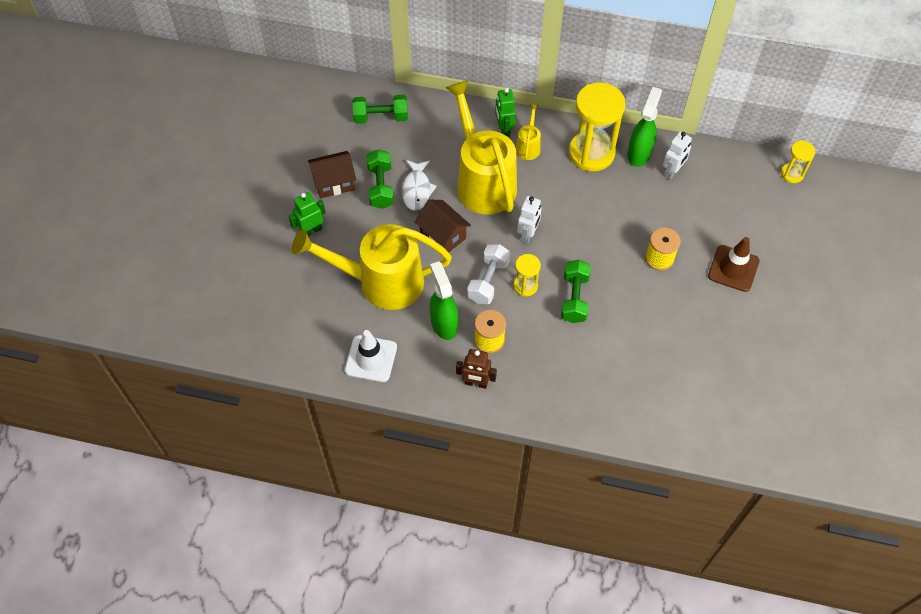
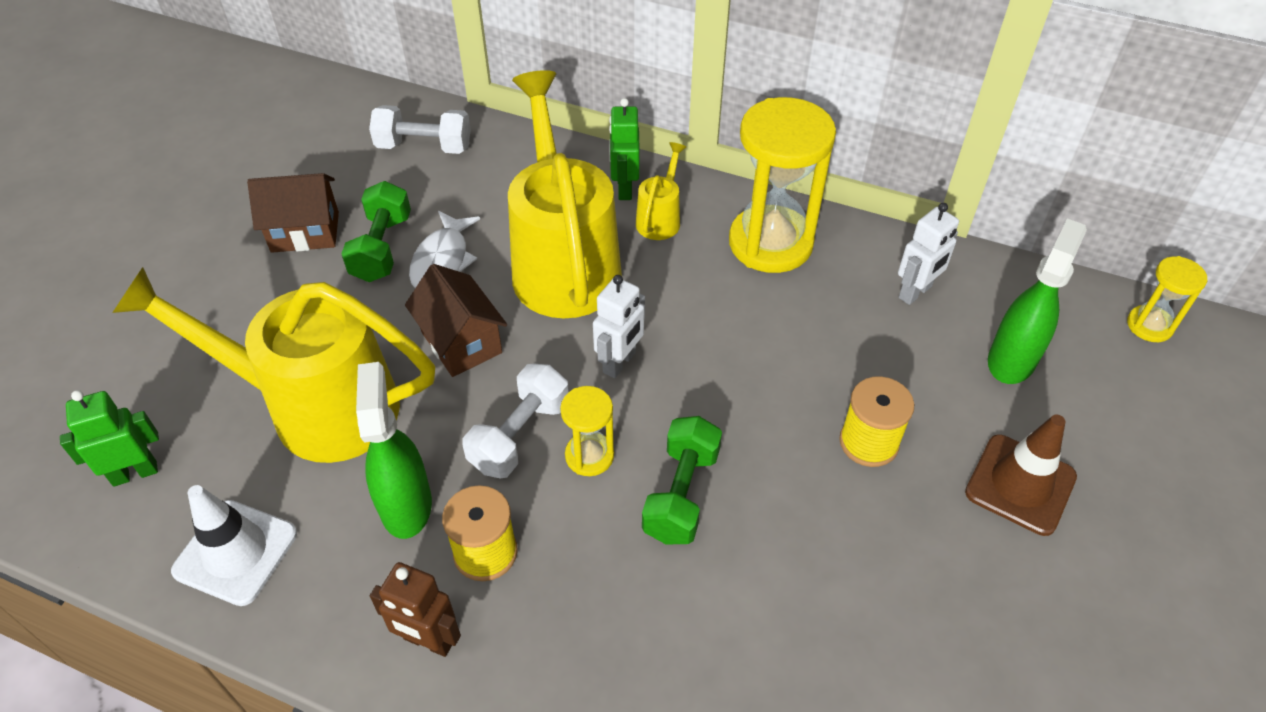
camera: 10 degrees right, 10 degrees down
green robot [288,192,326,236] -> green robot moved to [60,390,159,487]
green dumbbell [352,95,408,124] -> white dumbbell [369,105,471,154]
green spray bottle [627,87,662,167] -> green spray bottle moved to [988,218,1087,384]

